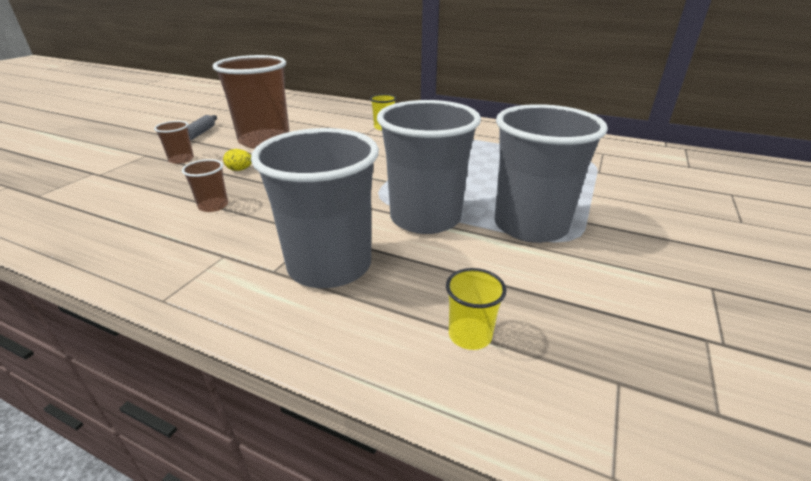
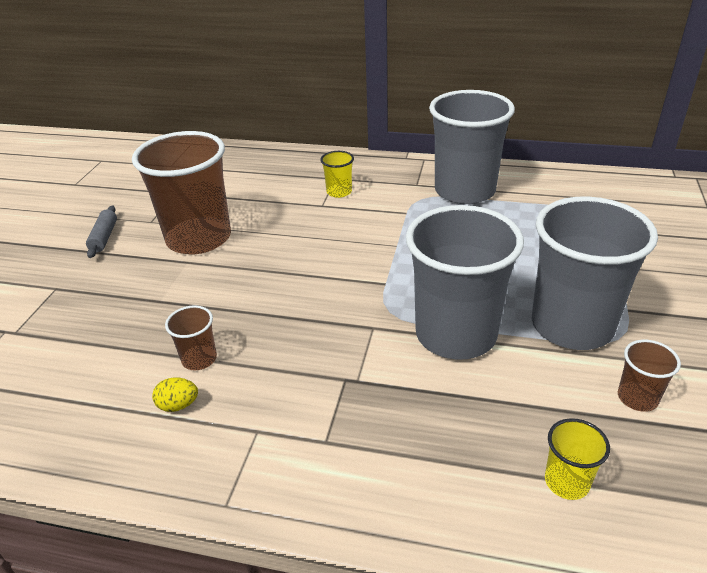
camera: 10 degrees left, 5 degrees up
brown cup [154,121,194,164] -> brown cup moved to [618,340,681,412]
yellow egg [223,149,252,171] -> yellow egg moved to [152,377,198,412]
grey cup [251,128,379,288] -> grey cup moved to [429,90,515,204]

